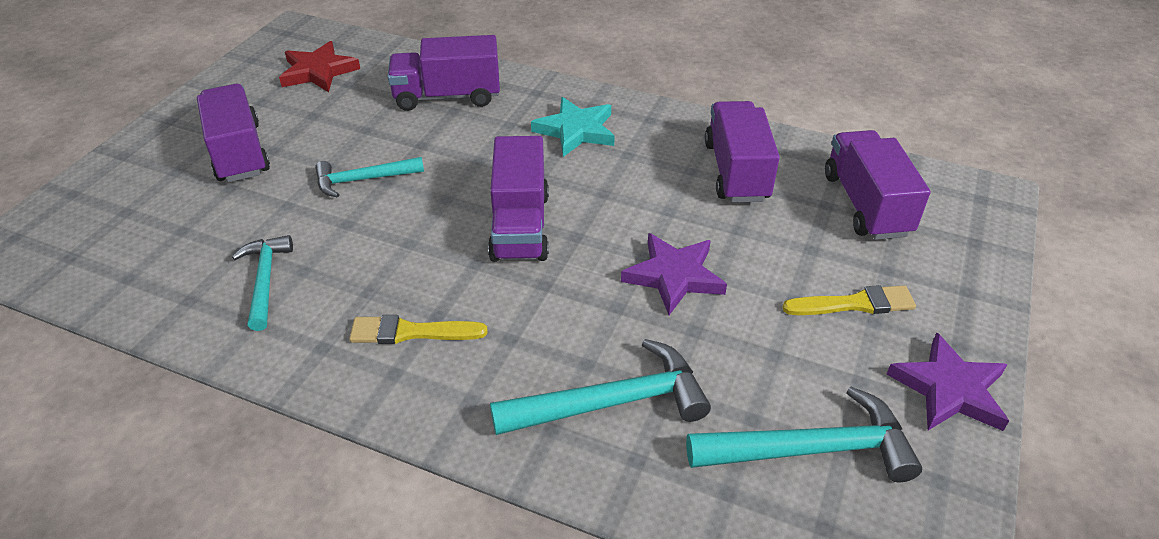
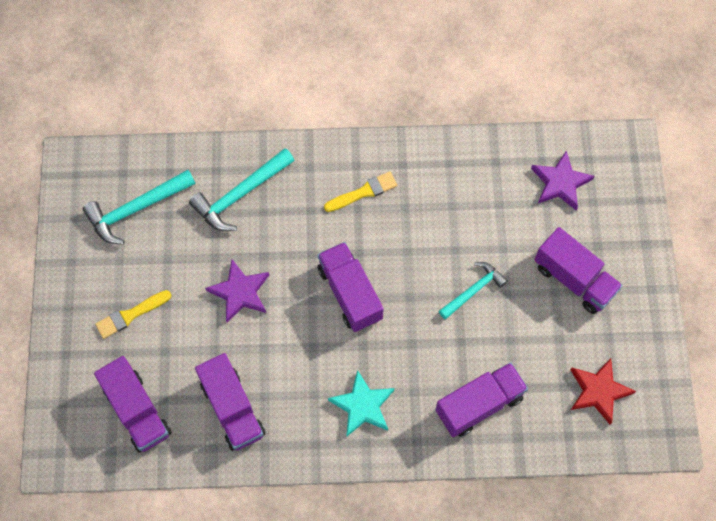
camera: 155 degrees right, 25 degrees up
turquoise hammer [232,235,293,331] -> none
purple star [887,333,1009,431] -> purple star moved to [531,150,594,210]

